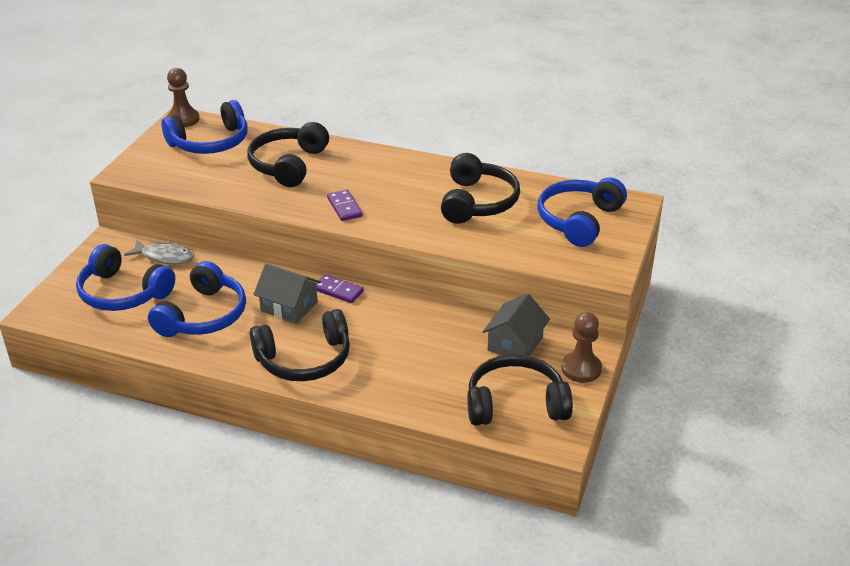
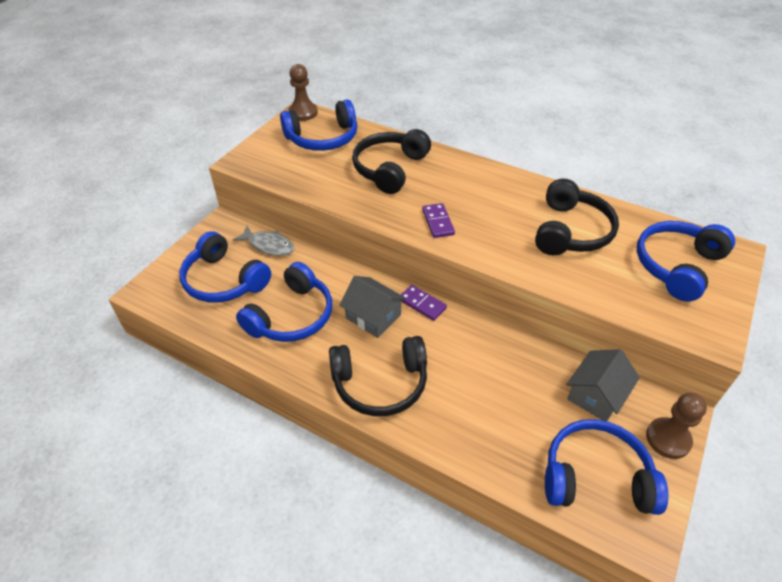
camera: 10 degrees right, 10 degrees up
black headphones [467,354,573,426] -> blue headphones [545,419,668,515]

